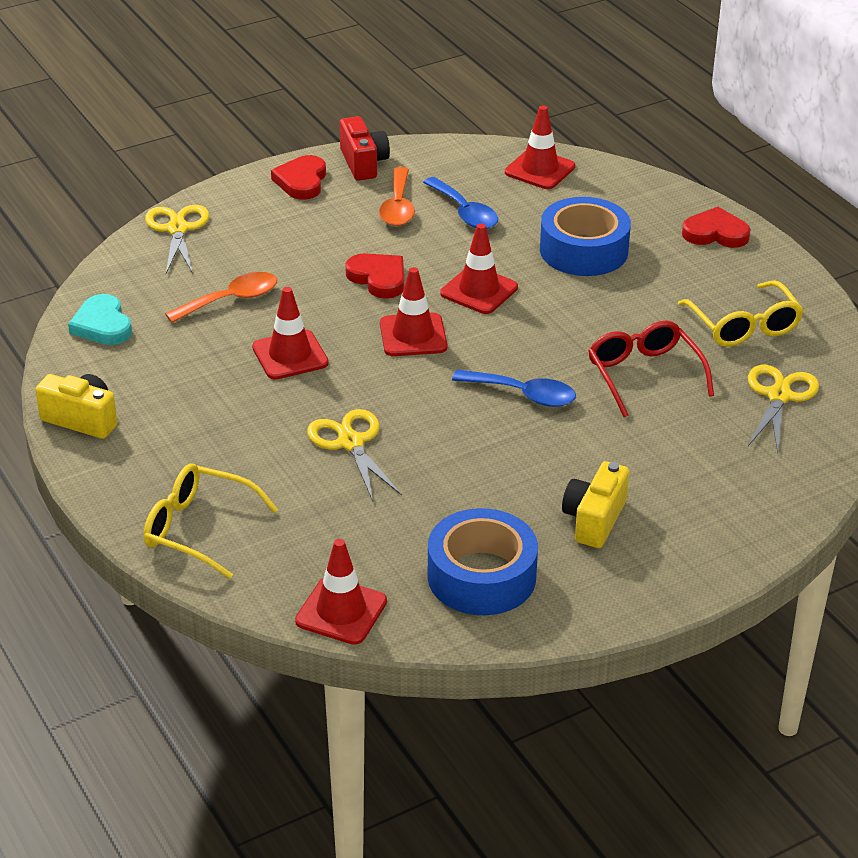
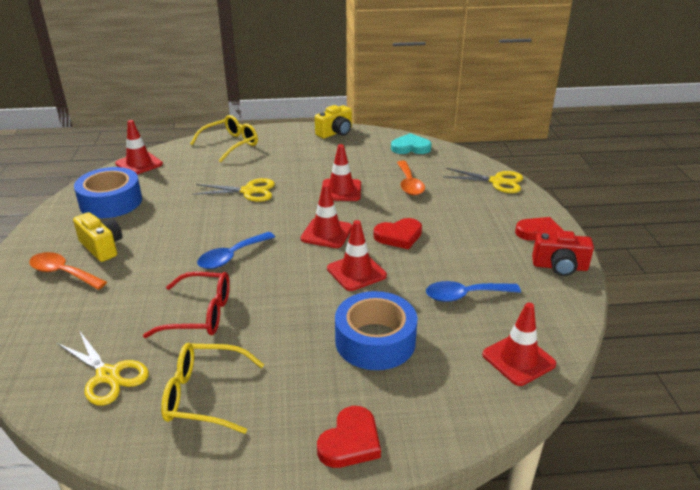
camera: 115 degrees right, 5 degrees down
orange spoon [379,167,415,226] -> orange spoon moved to [29,252,107,290]

